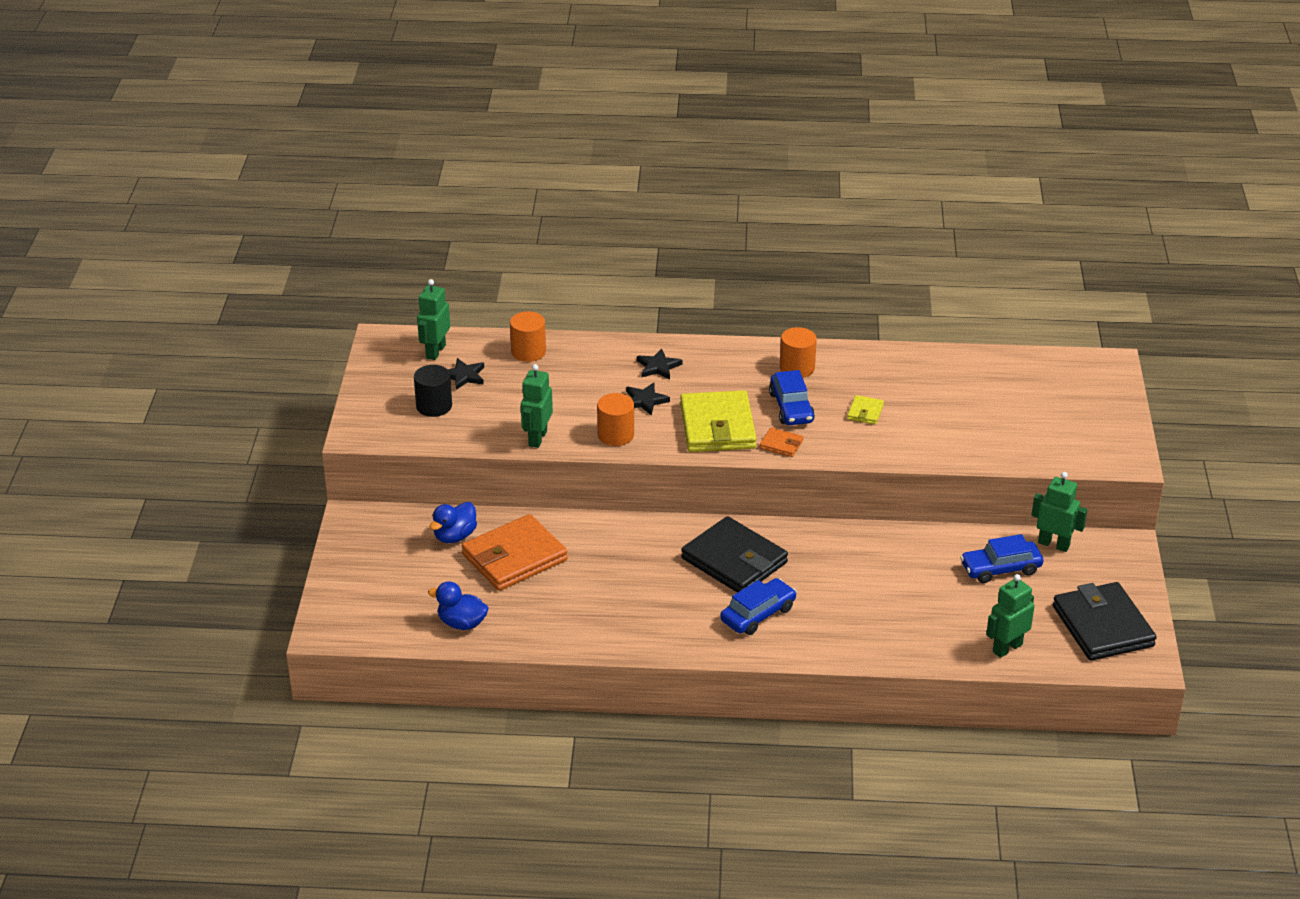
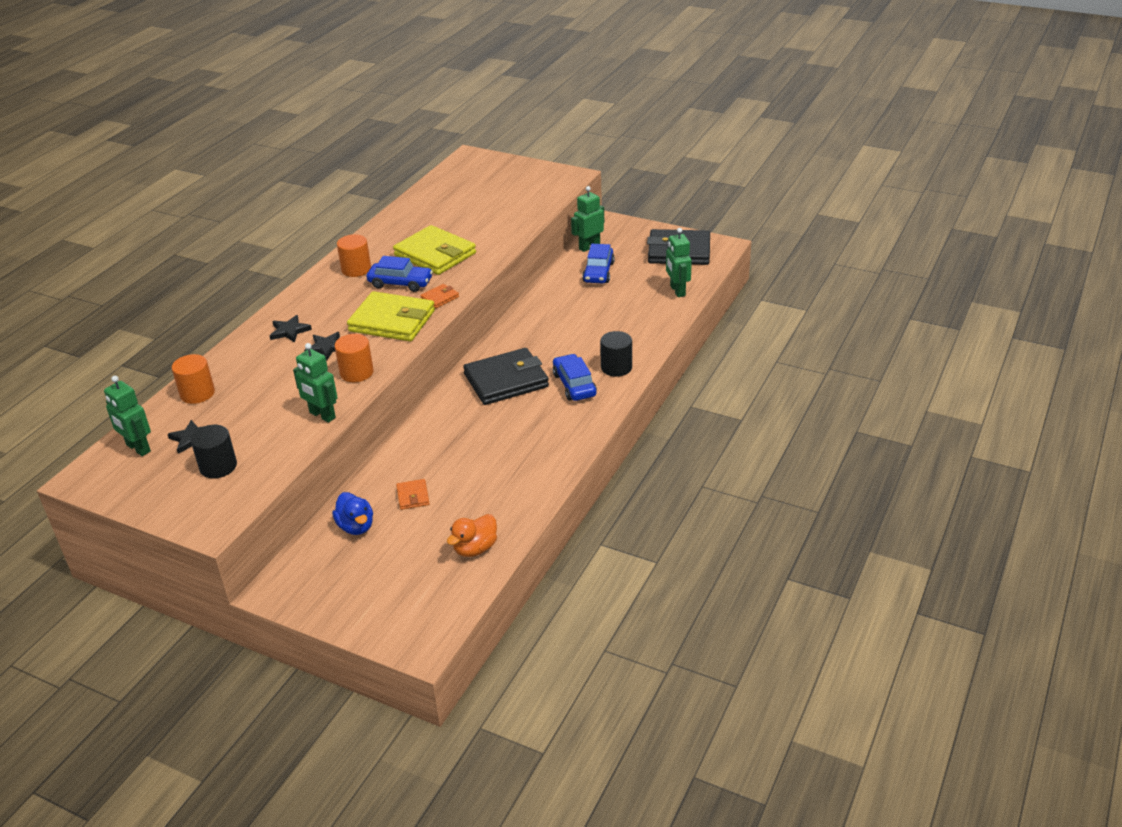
camera: 65 degrees left, 0 degrees up
blue duck [428,581,489,630] -> orange duck [447,514,497,557]
orange wallet [462,514,568,591] -> orange wallet [396,479,430,510], size x0.44
yellow wallet [847,395,884,425] -> yellow wallet [393,225,476,275], size x2.26
none -> black cylinder [600,331,632,377]

